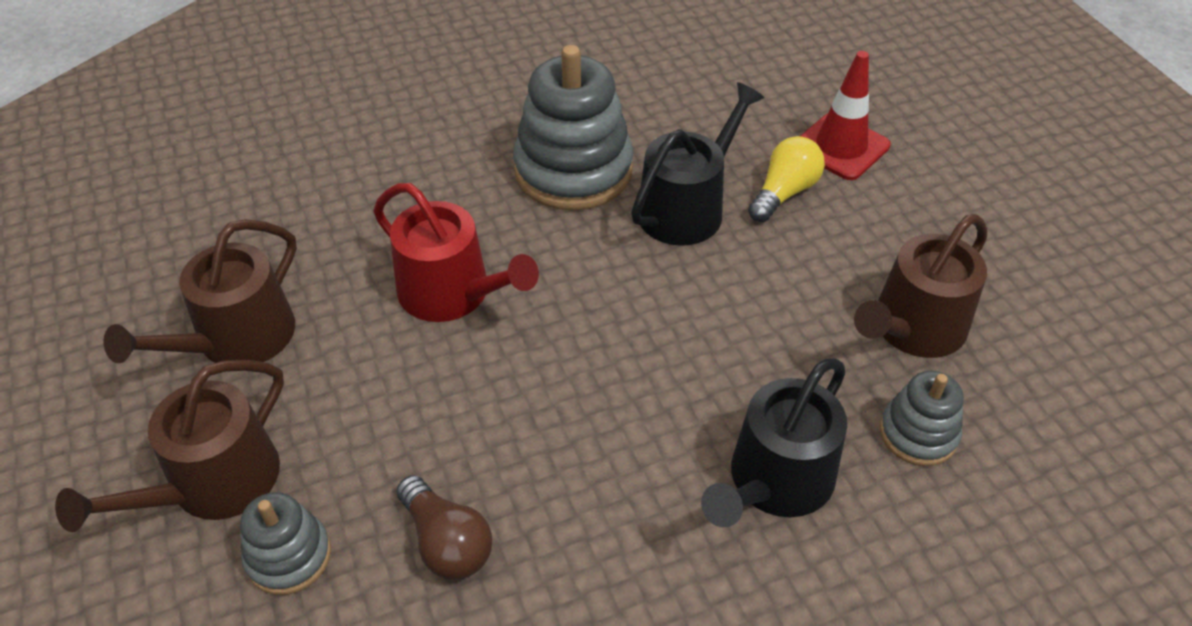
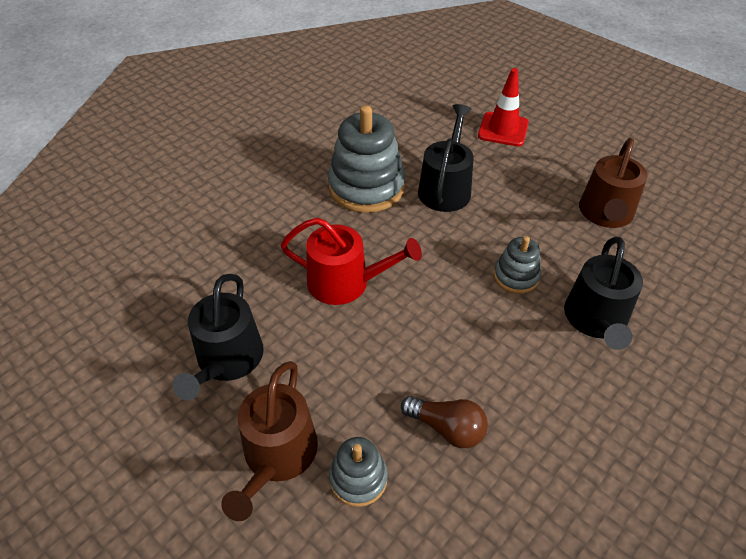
camera: 25 degrees left, 0 degrees up
brown watering can [103,219,297,363] -> black watering can [172,274,264,400]
yellow light bulb [748,136,825,222] -> none
grey stacking toy [880,371,964,466] -> grey stacking toy moved to [494,236,541,294]

